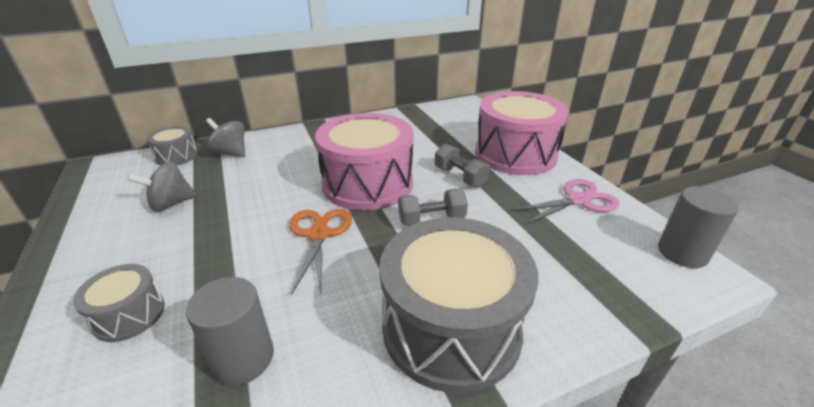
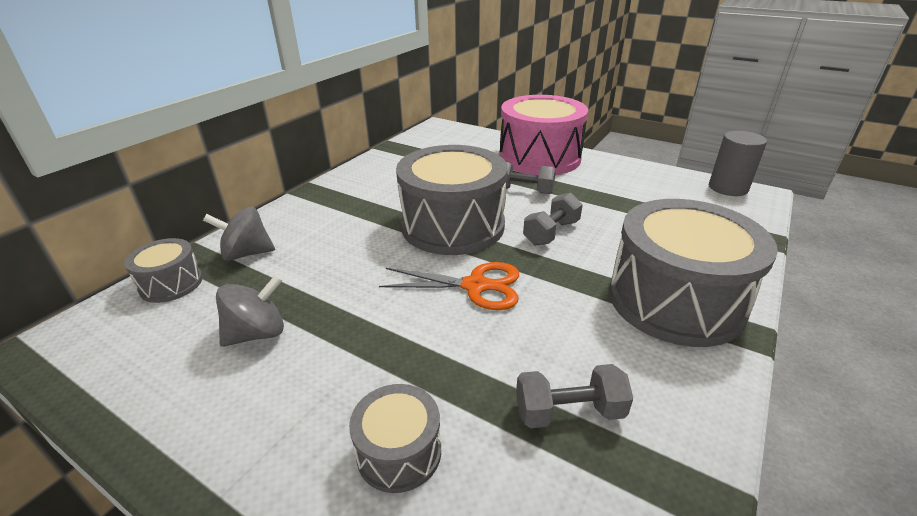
camera: 35 degrees left, 0 degrees up
grey spinning top [128,162,197,212] -> grey spinning top turned 150 degrees counterclockwise [216,275,284,347]
grey cylinder [186,277,274,385] -> grey dumbbell [516,364,633,428]
orange scissors [290,209,352,295] -> orange scissors turned 135 degrees clockwise [379,262,519,310]
pink drum [315,113,414,211] -> grey drum [396,145,508,255]
pink scissors [511,179,620,225] -> none

